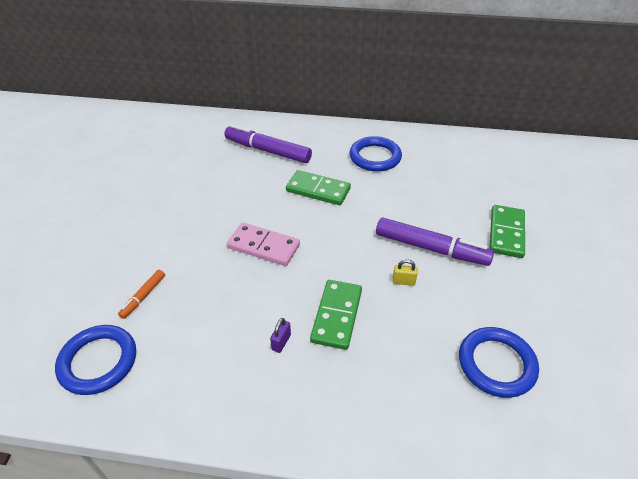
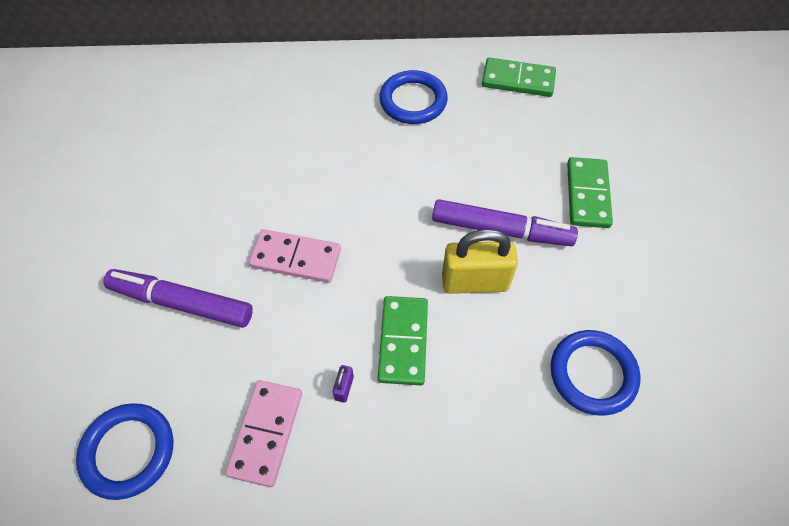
camera: 10 degrees left, 15 degrees up
orange marker [118,270,165,319] -> none
purple marker [224,124,312,163] -> purple marker moved to [103,269,253,328]
green domino [286,170,351,205] -> green domino moved to [482,57,556,97]
yellow padlock [392,259,418,286] -> yellow padlock [442,229,518,294], size x2.40
none -> pink domino [225,380,302,487]

